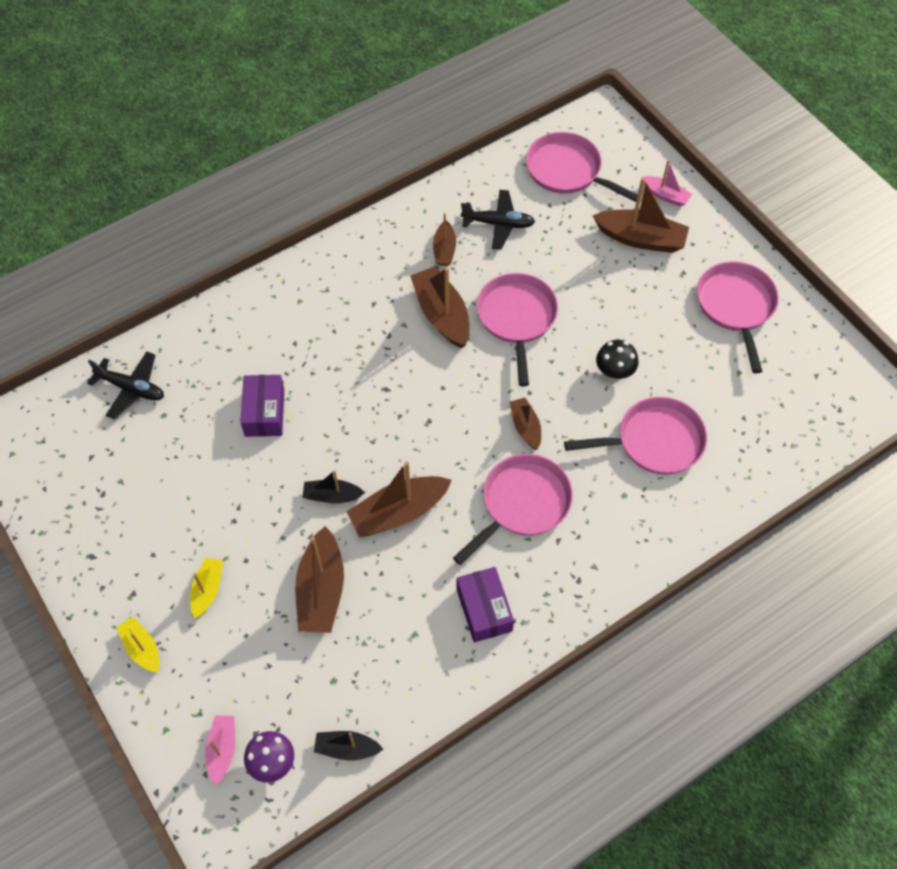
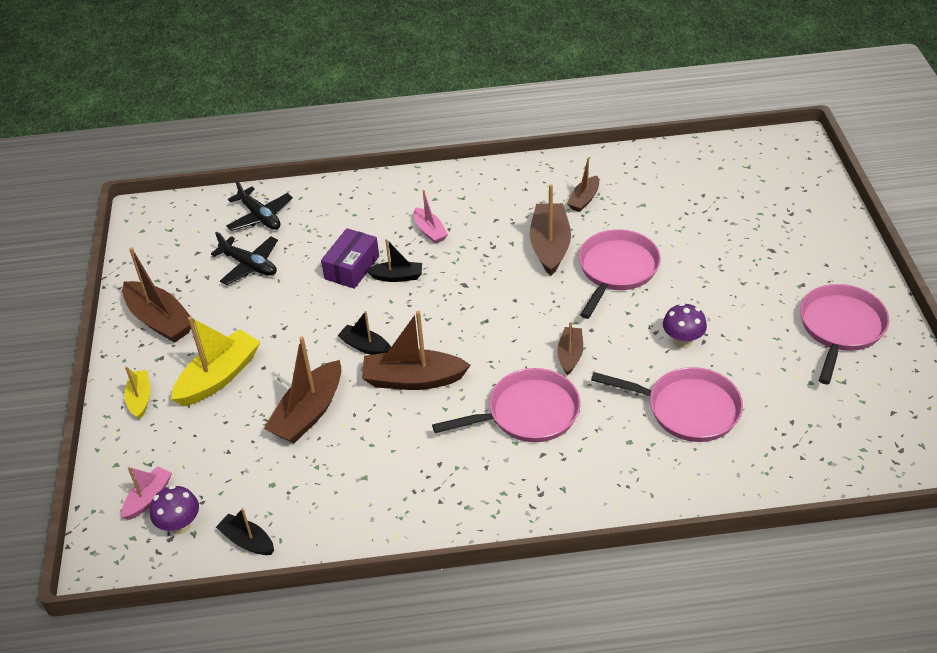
camera: 30 degrees right, 15 degrees down
yellow boat [190,558,223,618] -> yellow boat [171,316,260,406], size x1.75
purple box [456,567,514,642] -> none
black plane [461,190,535,250] -> black plane moved to [211,232,278,285]
pink pan [526,132,638,202] -> none
brown boat [593,178,689,253] -> brown boat moved to [122,247,194,343]
black mushroom [596,340,638,381] -> purple mushroom [663,303,707,348]
pink boat [642,160,692,207] -> pink boat moved to [414,190,448,244]
none -> black boat [366,239,422,282]

